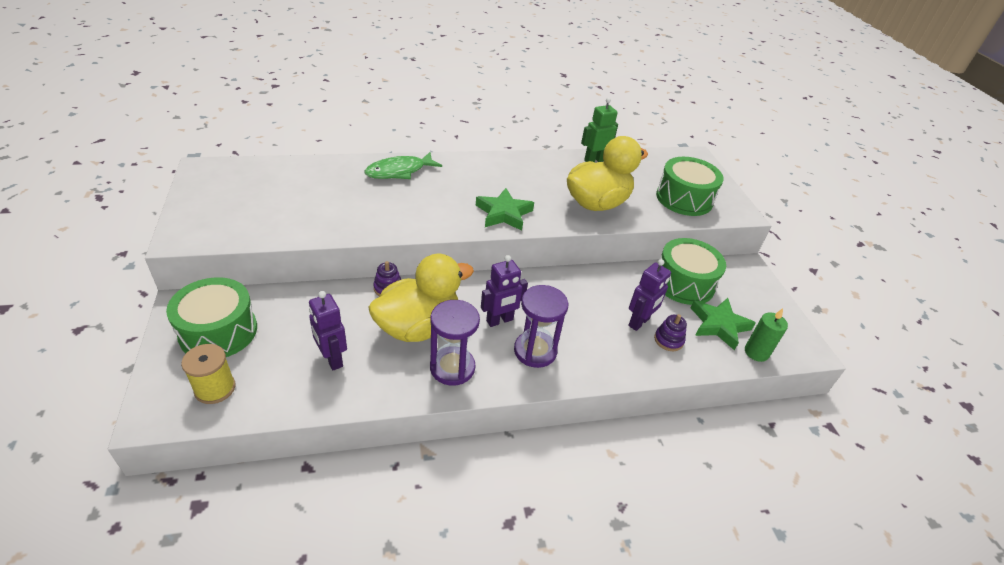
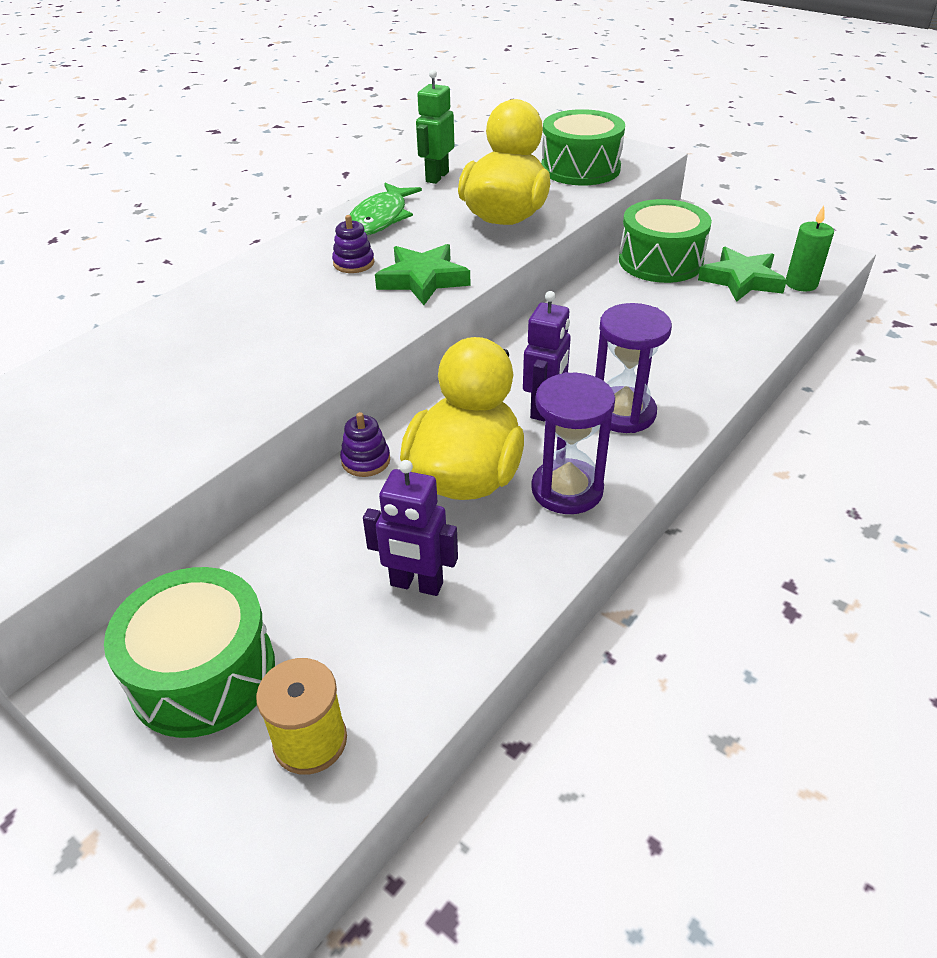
camera: 35 degrees left, 0 degrees up
green fish [364,152,442,179] -> green fish moved to [350,183,422,235]
purple robot [628,259,671,331] -> none
purple stacking toy [654,314,687,351] -> purple stacking toy moved to [332,215,374,273]

